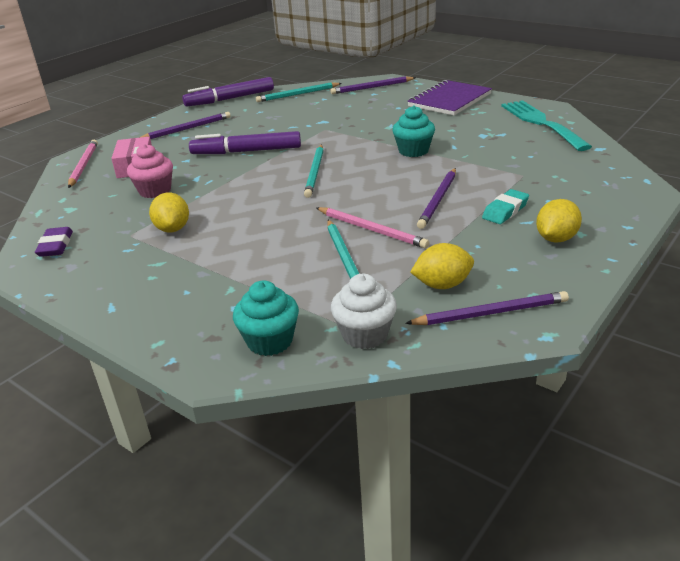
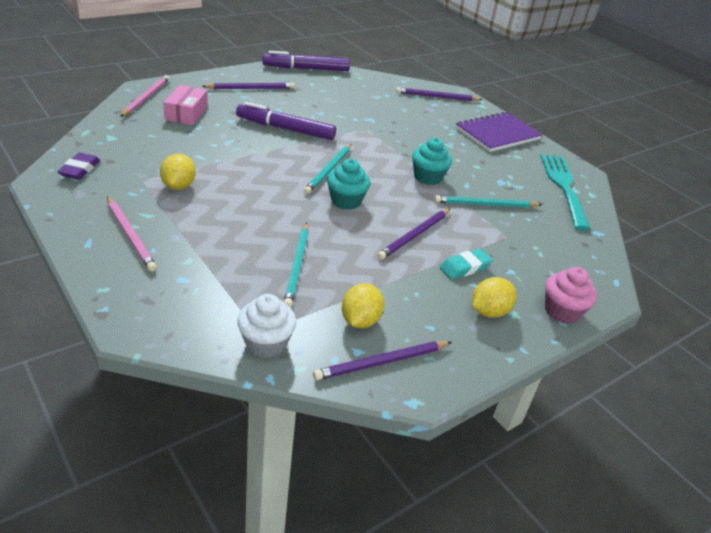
camera: 10 degrees right, 5 degrees up
pink cupcake [127,144,173,198] -> pink cupcake moved to [545,267,597,324]
turquoise cupcake [233,280,299,356] -> turquoise cupcake moved to [327,159,371,210]
turquoise pencil [256,82,342,102] -> turquoise pencil moved to [434,195,542,208]
pink pencil [317,207,429,248] -> pink pencil moved to [107,196,157,272]
purple pencil [405,291,569,325] -> purple pencil turned 150 degrees clockwise [313,341,452,380]
yellow lemon [411,243,474,289] -> yellow lemon turned 75 degrees counterclockwise [342,283,384,328]

